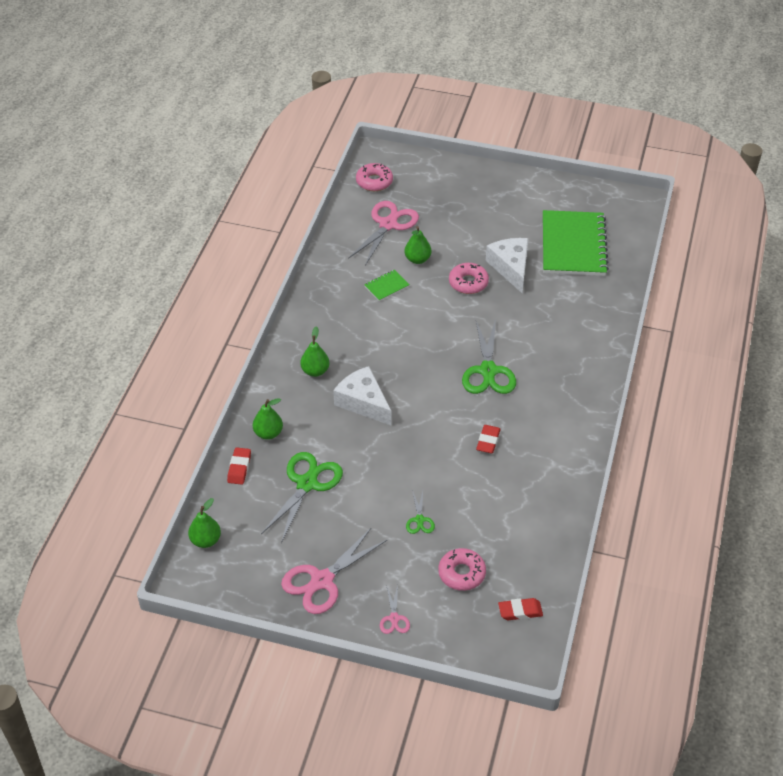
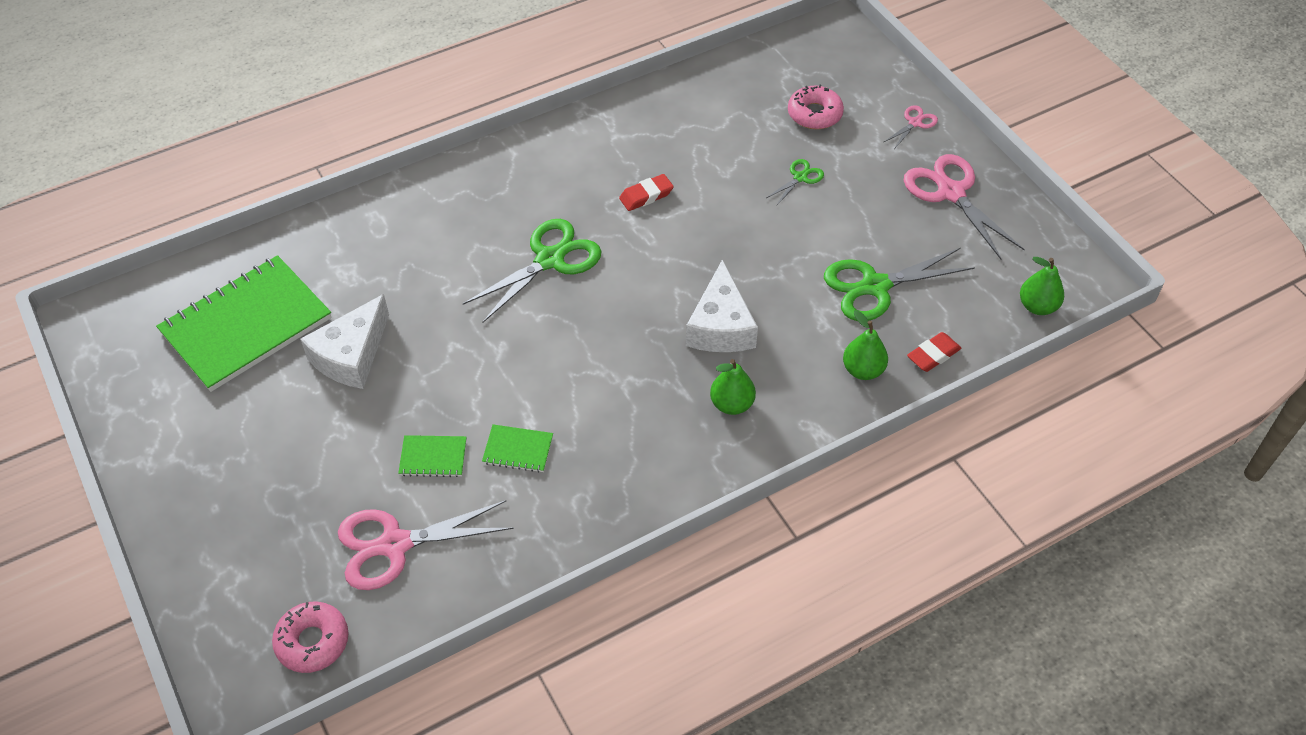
camera: 135 degrees left, 5 degrees up
pink scissors [281,527,388,614] -> pink scissors turned 120 degrees counterclockwise [904,154,1025,259]
green pear [404,226,431,264] -> green notebook [398,435,466,477]
pink donut [449,263,489,294] -> none
red eraser [498,598,543,620] -> none

